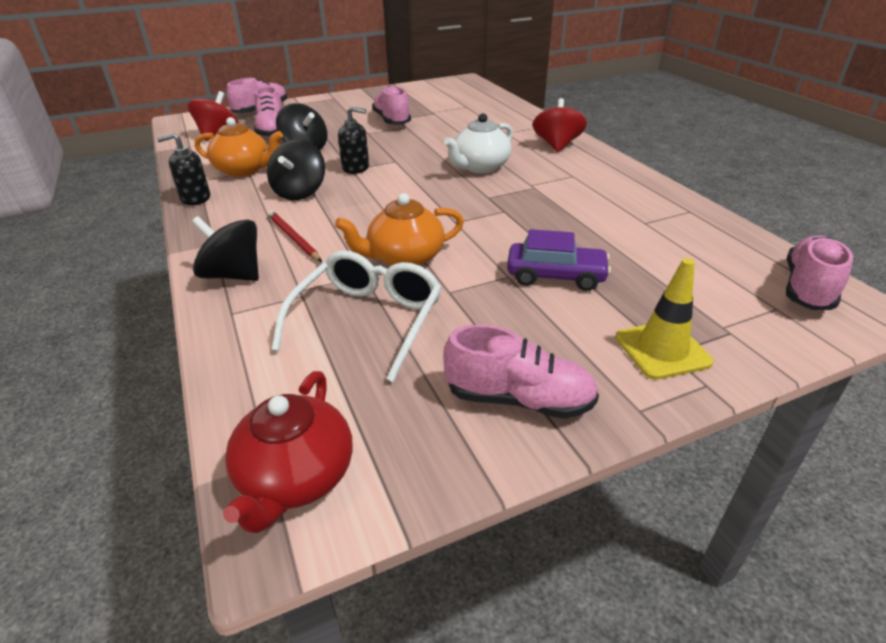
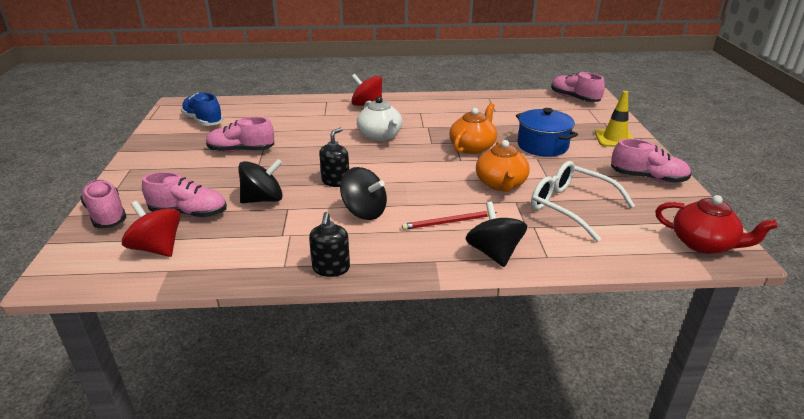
camera: 70 degrees left, 5 degrees down
black spinning top [192,216,259,281] -> black spinning top turned 120 degrees clockwise [465,202,527,267]
orange teapot [195,117,283,177] -> orange teapot moved to [449,103,497,154]
pink shoe [443,324,599,419] -> pink shoe turned 75 degrees clockwise [611,139,691,183]
purple car [507,229,611,291] -> blue pot [516,108,578,157]
none -> blue shoe [181,93,223,126]

